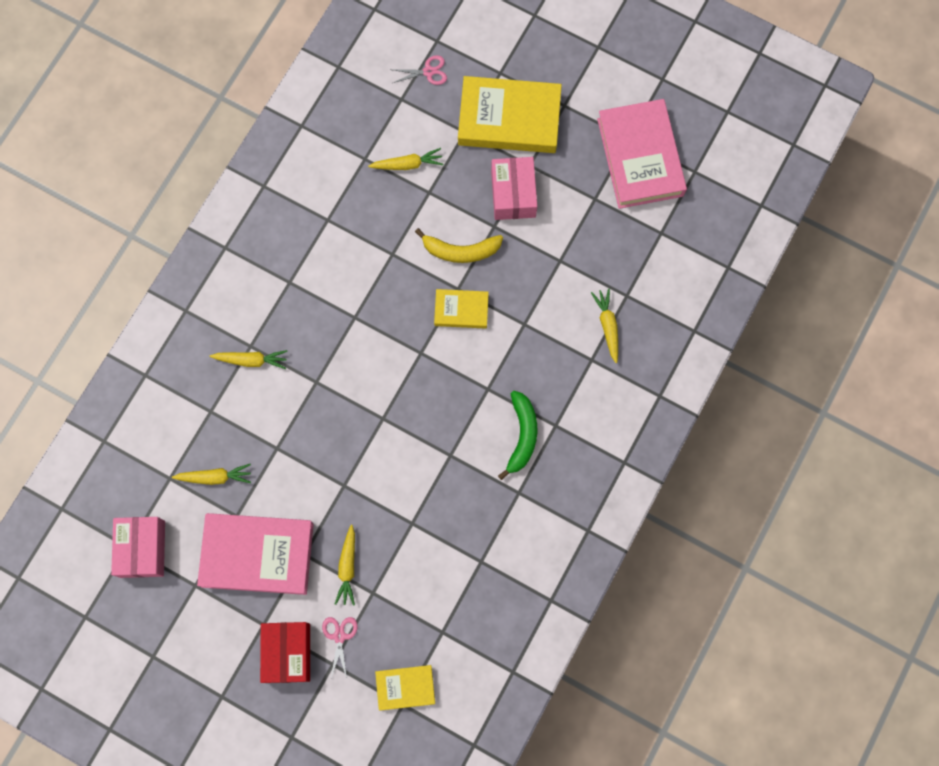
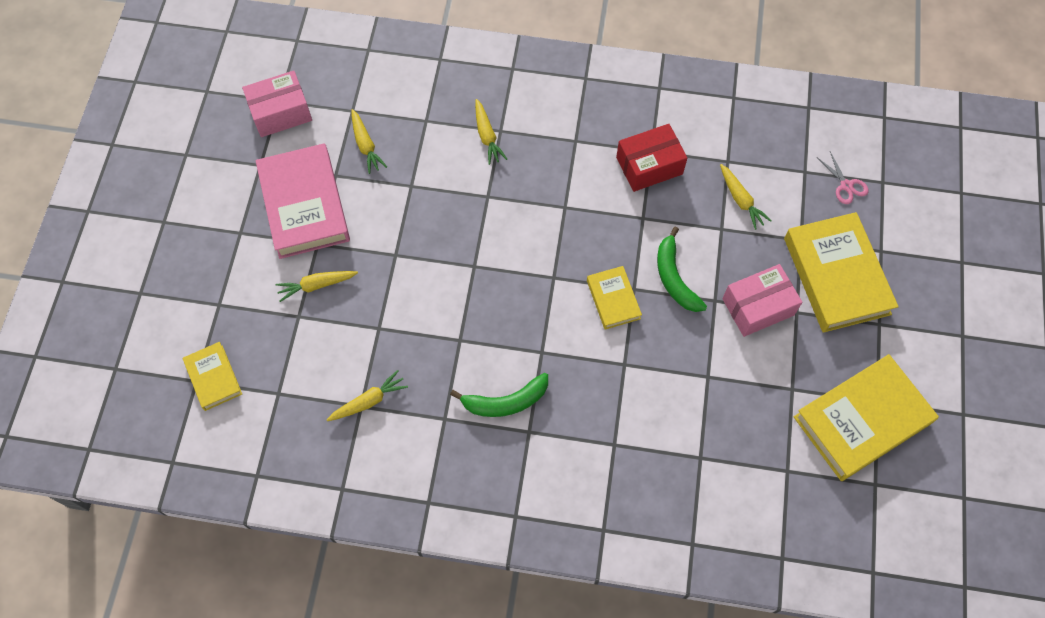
camera: 70 degrees right, 10 degrees down
red box [260,622,310,683] -> red box moved to [616,124,687,192]
pink scissors [322,617,358,679] -> none
yellow banana [415,228,503,263] -> green banana [657,226,707,312]
yellow carrot [591,288,618,363] -> yellow carrot moved to [327,370,408,421]
pink book [597,99,687,209] -> yellow book [794,354,939,481]

